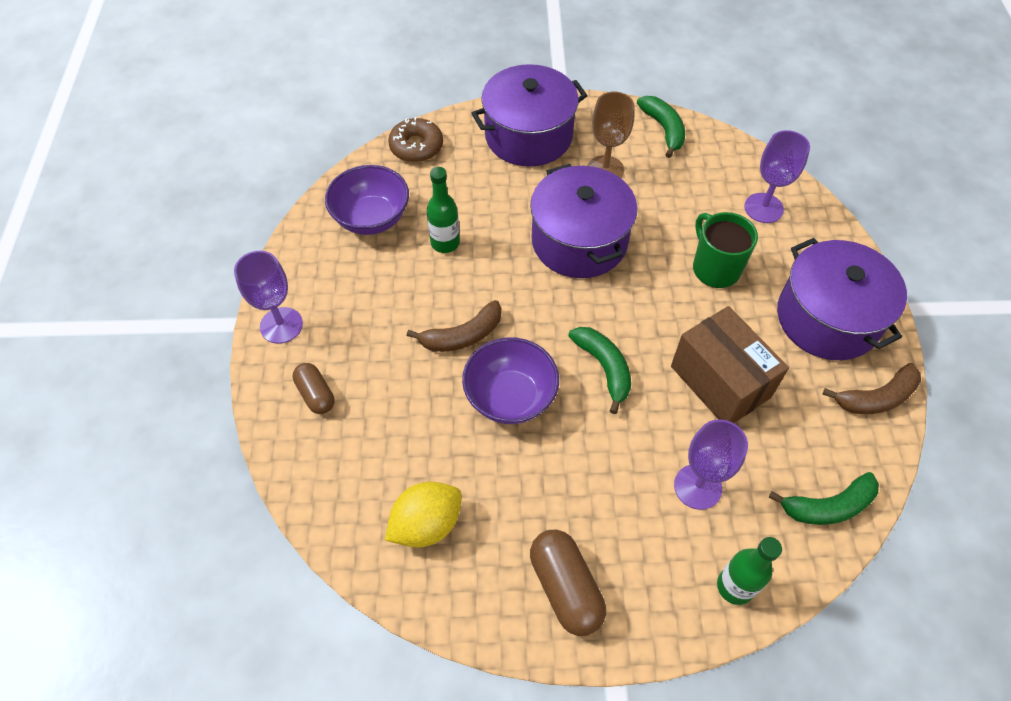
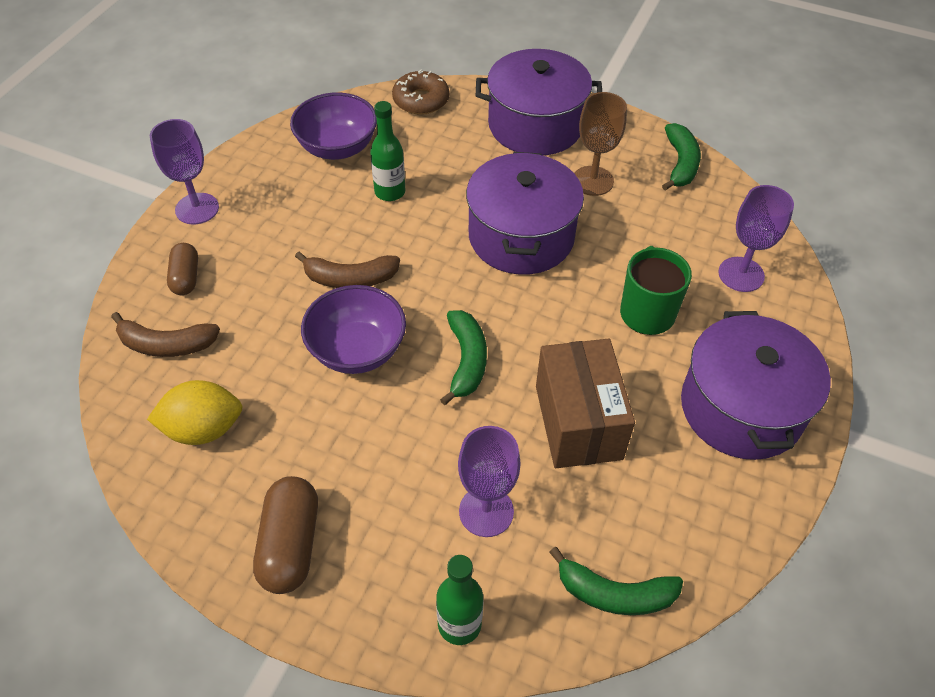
camera: 25 degrees right, 5 degrees down
brown banana [822,363,921,414] -> brown banana moved to [111,312,220,357]

